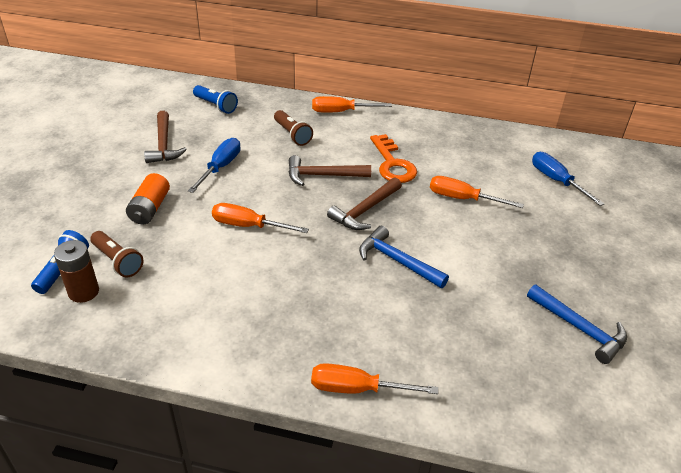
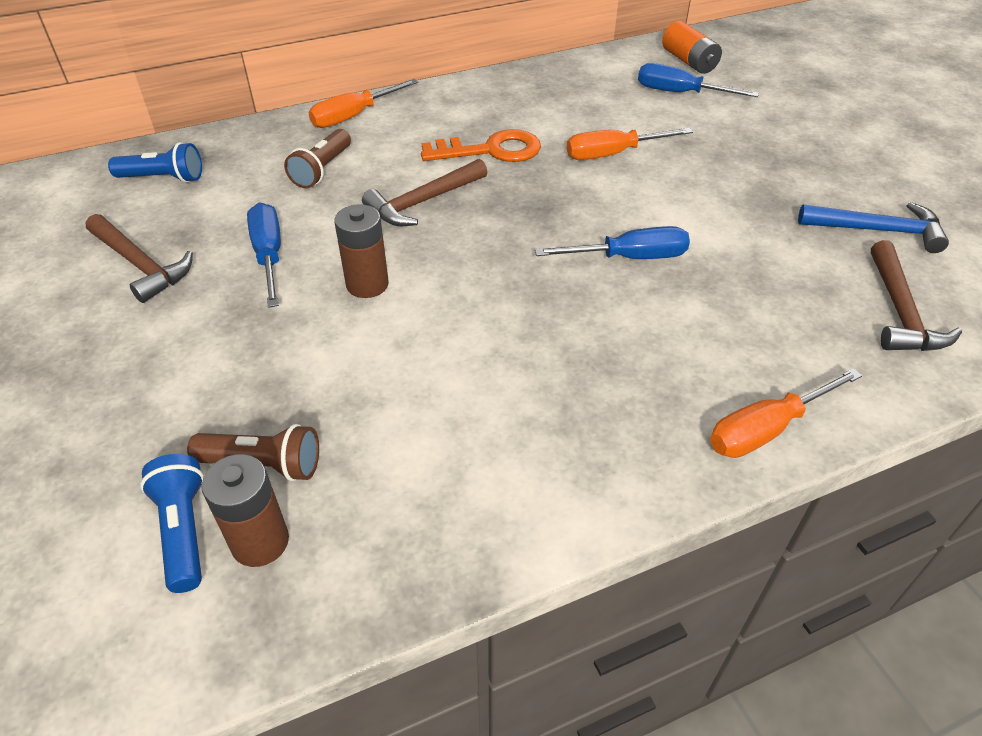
camera: 35 degrees left, 5 degrees up
orange battery [126,173,170,225] -> orange battery moved to [662,21,722,74]
orange screwdriver [212,203,309,233] -> none
brown flashlight [274,110,313,146] -> brown flashlight turned 90 degrees clockwise [284,129,351,188]
brown hammer [327,177,402,230] -> brown hammer moved to [871,240,962,351]
blue hammer [359,226,449,288] -> blue screwdriver [535,226,690,259]
orange key [370,134,417,183] -> orange key turned 45 degrees counterclockwise [421,129,541,162]
none -> brown battery [334,204,389,298]

